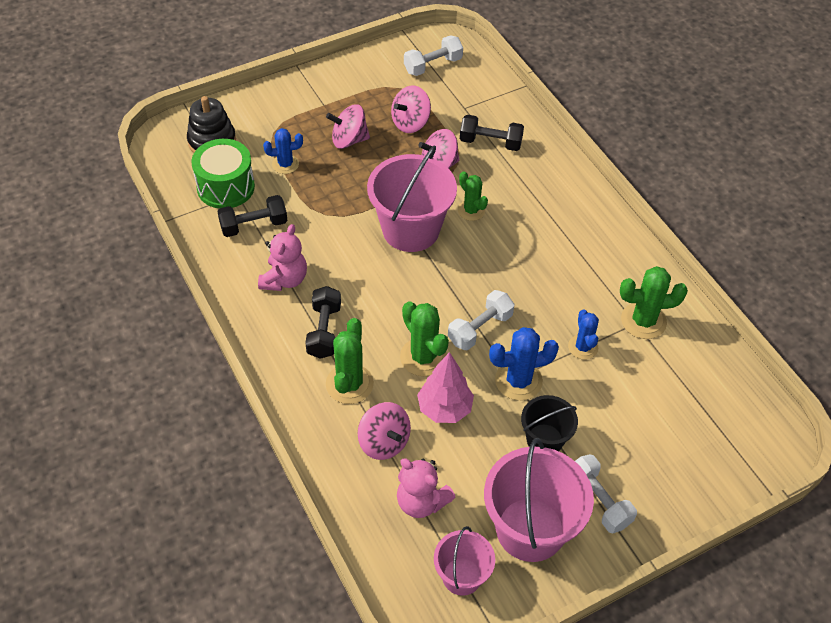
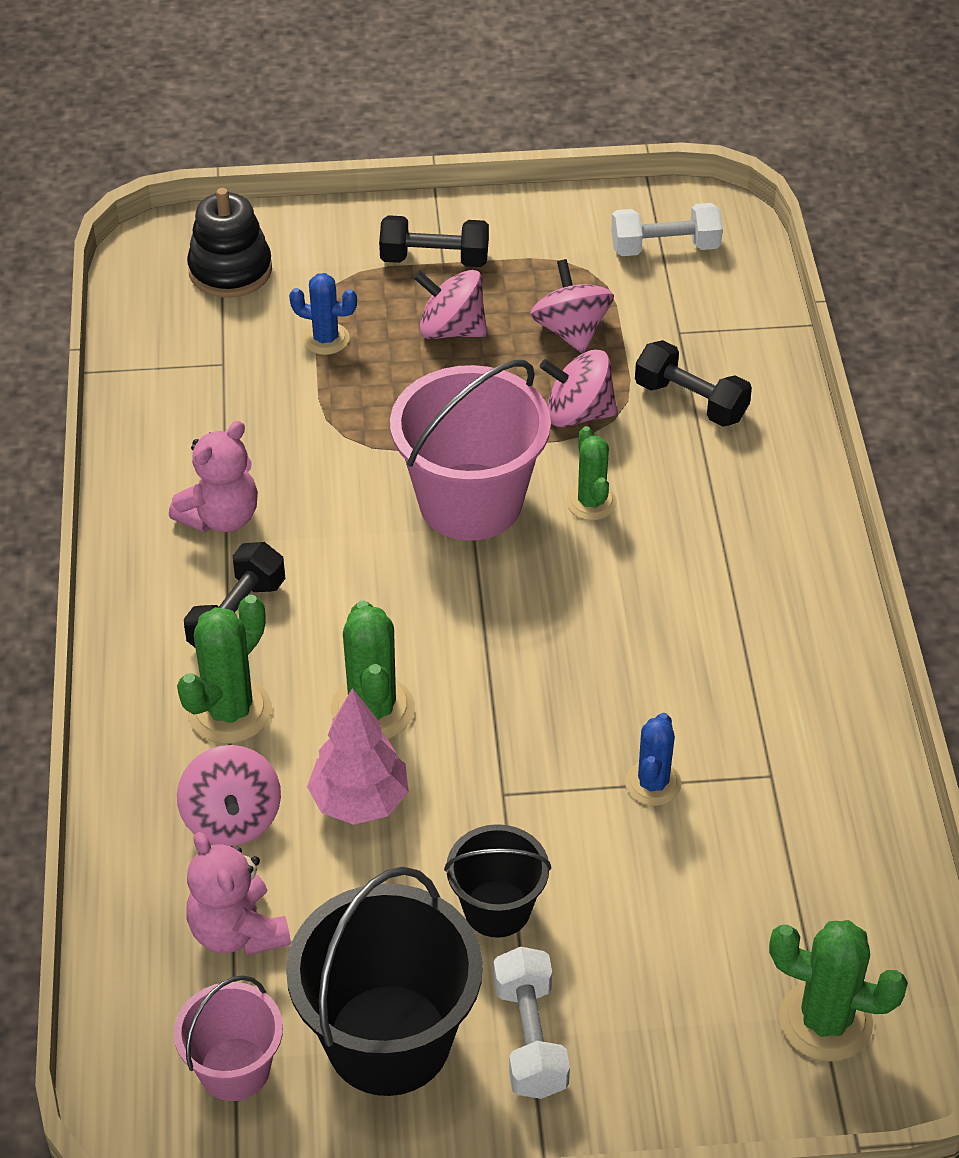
camera: 25 degrees right, 5 degrees down
green drum [191,139,255,209] -> none
black dumbbell [217,195,288,237] -> black dumbbell moved to [379,215,489,267]
pink spinning top [391,86,431,133] -> pink spinning top turned 90 degrees clockwise [530,259,614,353]
white dumbbell [448,290,515,350] -> none
pink bucket [484,438,594,562] -> black bucket [286,866,483,1096]
blue cactus [489,327,559,401] -> none
green cactus [620,266,688,339] -> green cactus moved to [769,920,908,1062]

